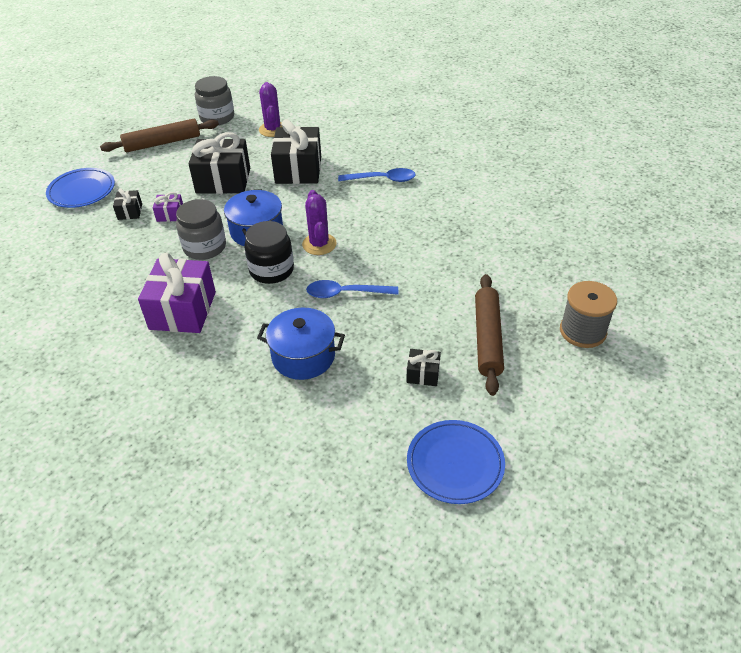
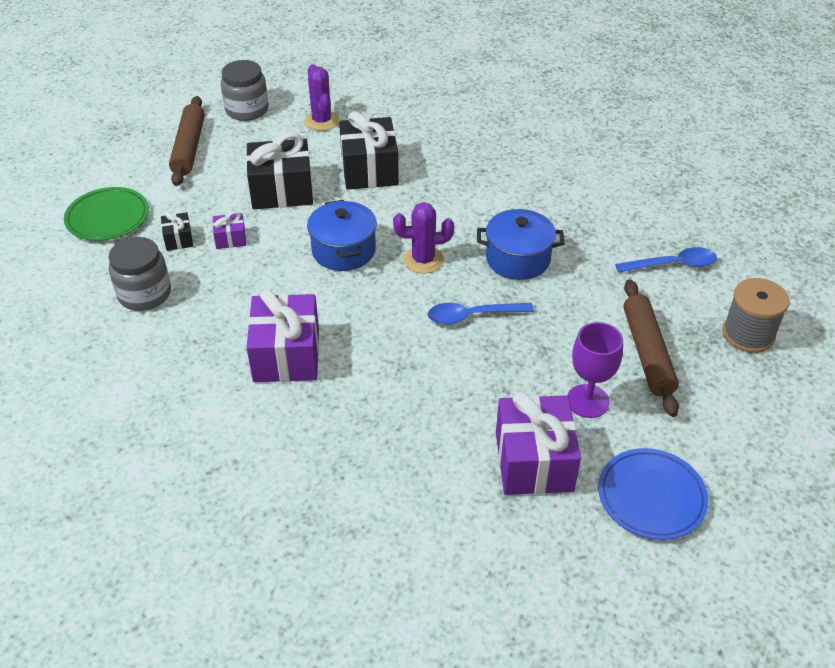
camera: 10 degrees left, 0 degrees up
blue plate [46,168,115,208] -> green plate [64,187,149,241]
brown rolling pin [100,119,219,152] -> brown rolling pin turned 60 degrees counterclockwise [169,96,205,186]
grey jar [176,199,226,260] -> grey jar moved to [109,237,171,311]
black jar [244,221,294,284] -> none
blue pot [257,307,345,380] -> blue pot moved to [477,209,564,280]
purple cactus [302,190,337,255] -> purple cactus turned 75 degrees counterclockwise [393,202,454,274]
blue spoon [338,168,416,182] -> blue spoon moved to [615,247,717,273]
black gift [406,349,441,386] -> purple goblet [567,322,623,418]
none -> purple gift [496,392,581,495]

